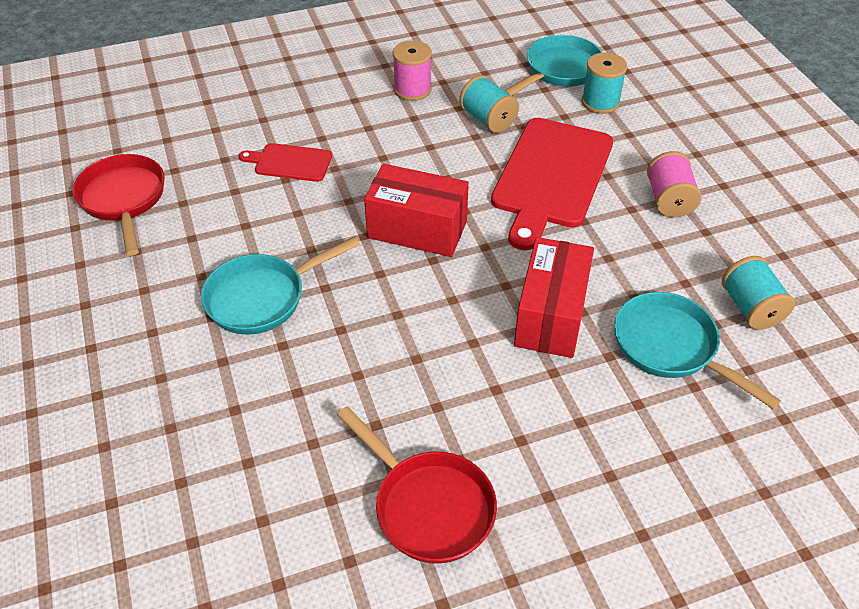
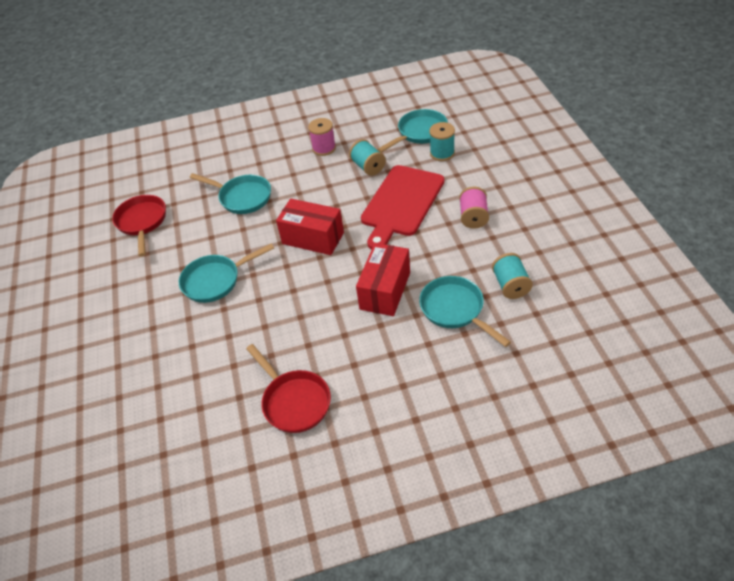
camera: 10 degrees right, 0 degrees up
red cutting board [239,143,332,182] -> turquoise pan [190,173,271,214]

